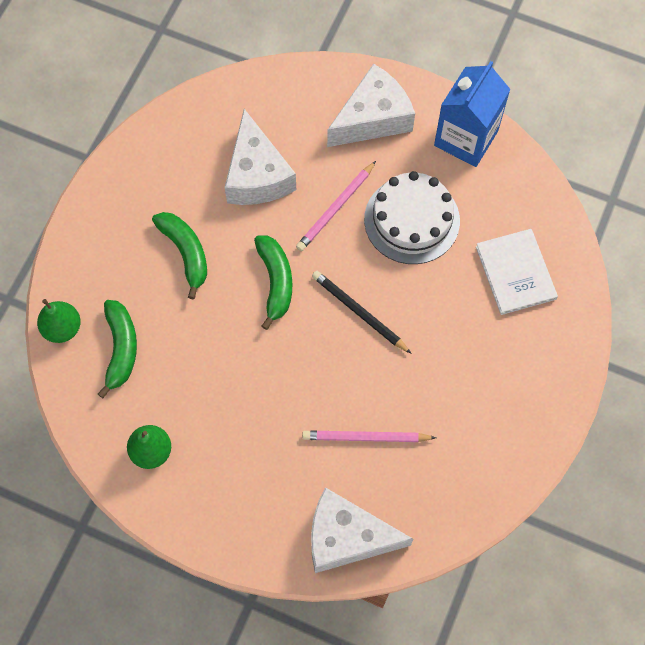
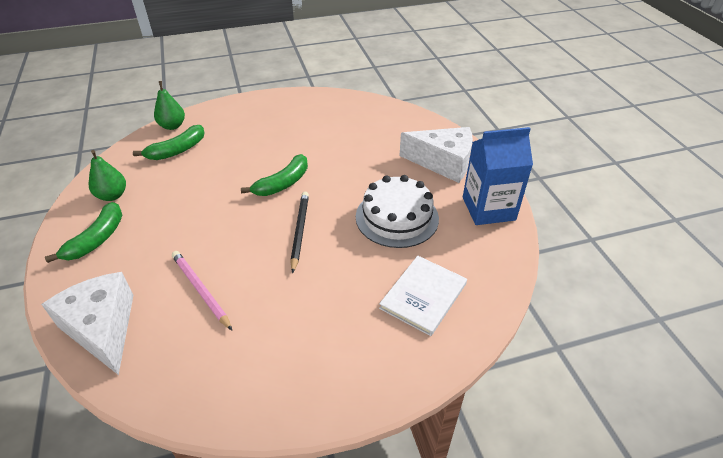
camera: 50 degrees right, 25 degrees down
green banana [152,212,207,300] -> green banana moved to [45,202,122,263]
white cheese [224,109,296,205] -> none
pink pencil [296,161,376,251] -> none

